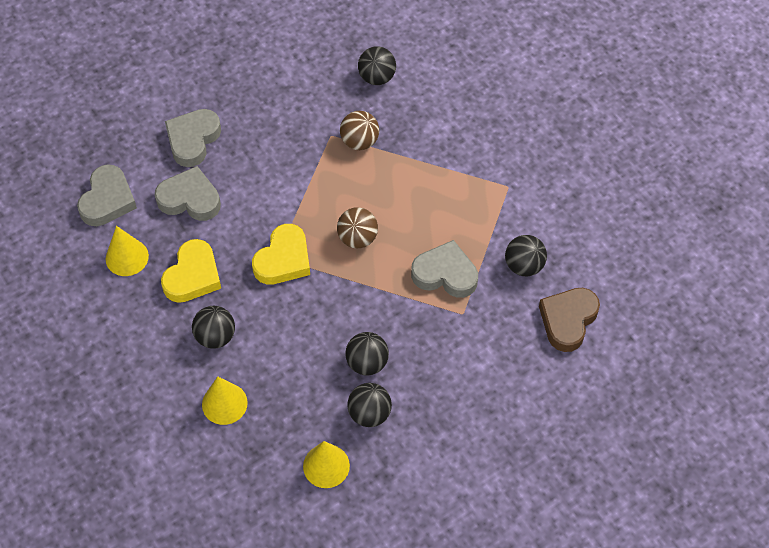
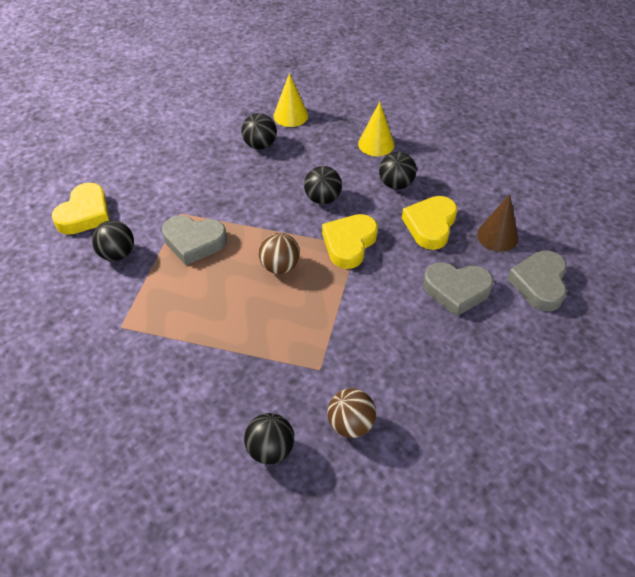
camera: 175 degrees right, 10 degrees down
yellow cone [106,226,149,276] -> brown cone [477,194,518,252]
grey heart [165,109,221,167] -> none
brown ball [340,111,379,150] -> brown ball moved to [327,388,376,438]
black ball [345,332,389,375] -> black ball moved to [304,166,342,204]
brown heart [539,288,600,352] -> yellow heart [52,183,109,235]

